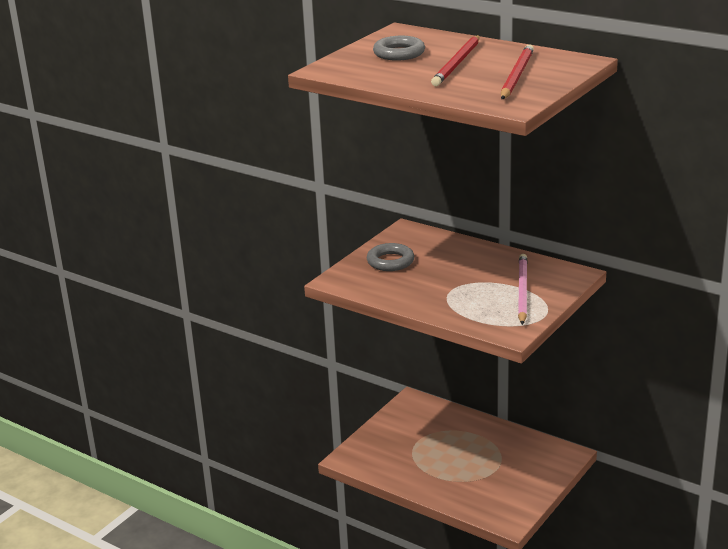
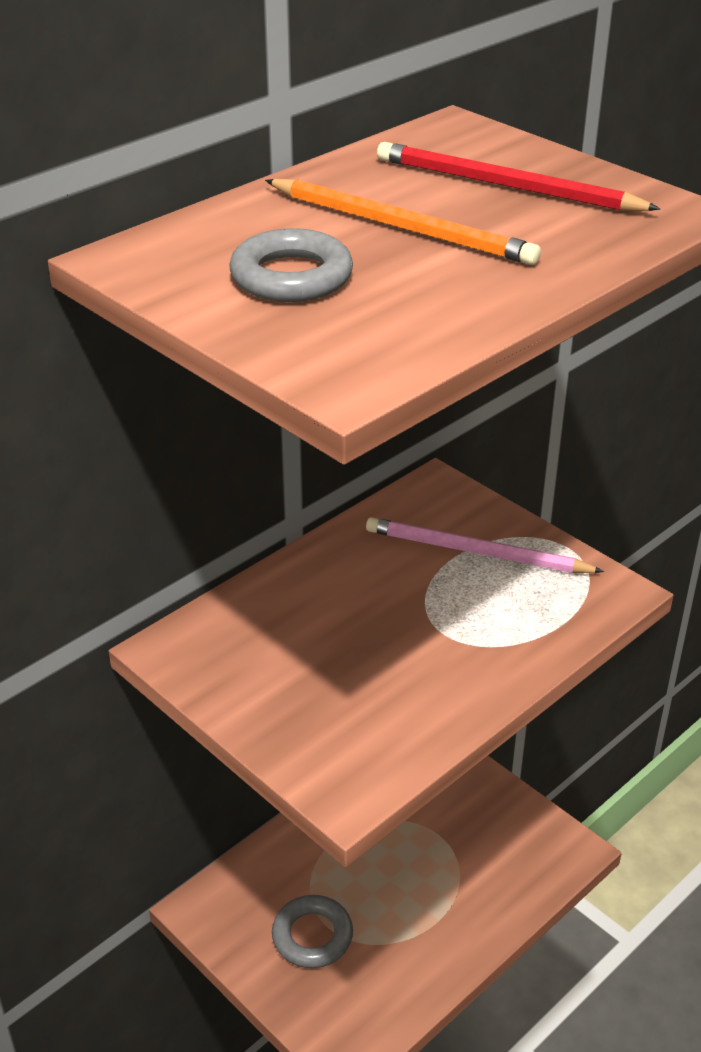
camera: 80 degrees left, 10 degrees up
grey ring [367,243,414,271] -> grey ring moved to [272,895,353,968]
red pencil [431,35,480,86] -> orange pencil [265,179,541,265]

